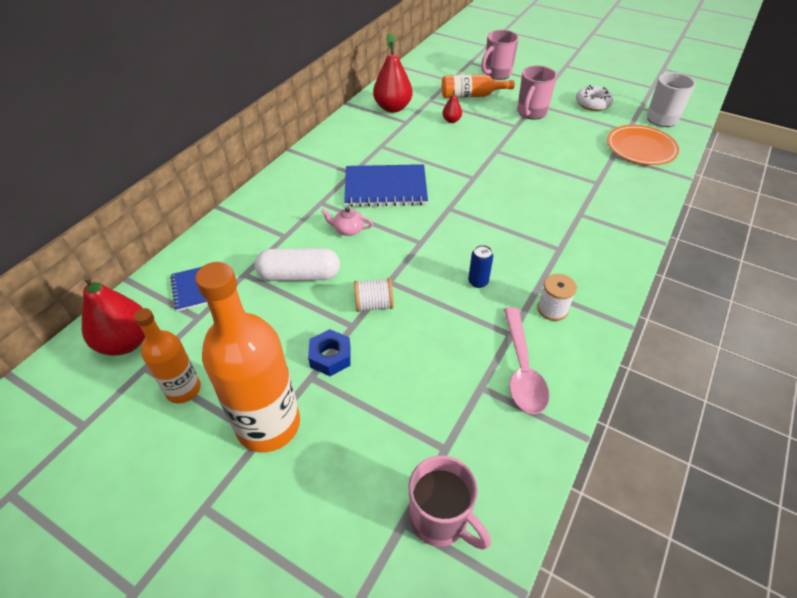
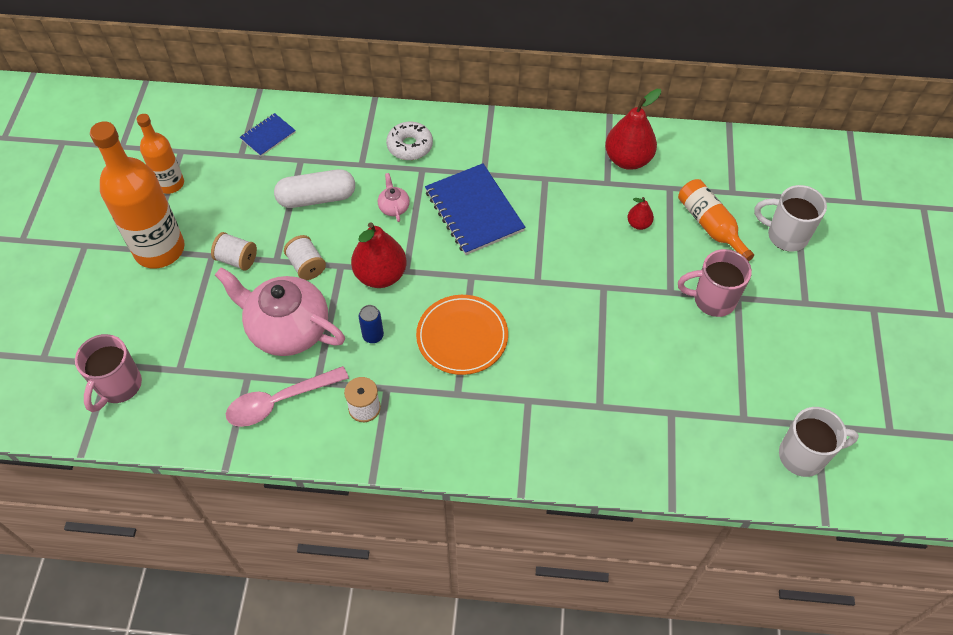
camera: 65 degrees right, 10 degrees up
red pear [82,275,145,356] -> red pear moved to [351,222,407,288]
white capsule [255,248,340,281] -> white capsule turned 75 degrees counterclockwise [274,169,355,208]
blue nut [308,329,351,376] -> white spool [211,232,257,271]
pink mug [481,30,519,80] -> white mug [754,185,827,251]
white donut [576,85,613,111] -> white donut moved to [386,122,433,160]
orange plate [607,125,679,165] -> orange plate moved to [416,295,508,375]
none -> pink teapot [215,267,345,356]

